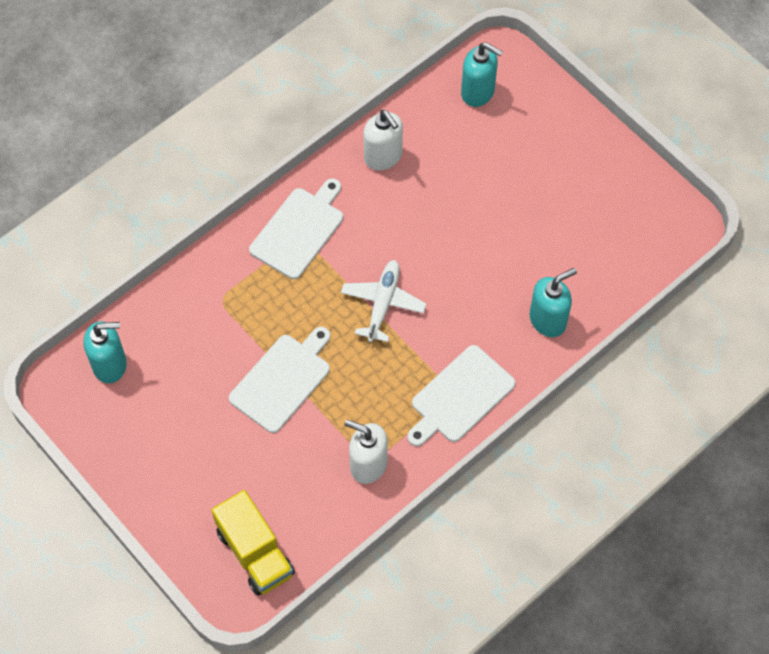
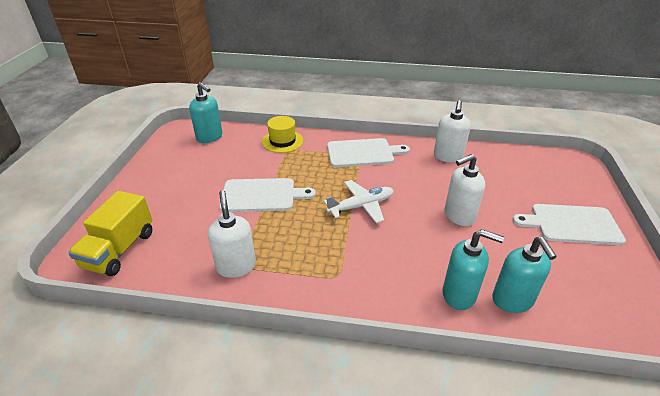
camera: 50 degrees right, 25 degrees down
white cutting board [407,345,516,446] -> white cutting board moved to [513,204,626,245]
turquoise soap dispenser [461,42,503,107] -> turquoise soap dispenser moved to [492,237,557,313]
none -> yellow hat [262,116,303,153]
none -> white soap dispenser [445,154,485,226]

